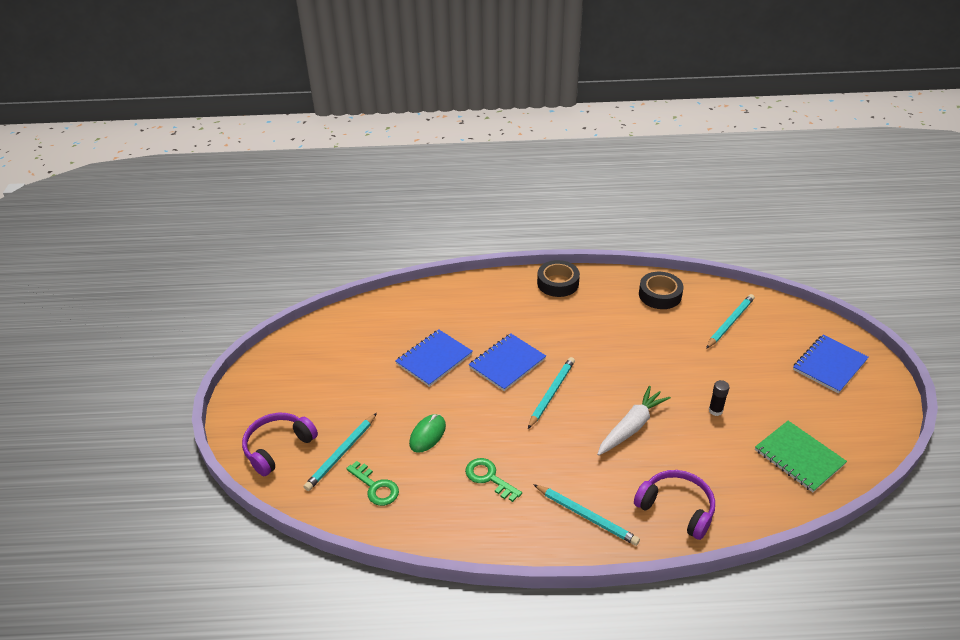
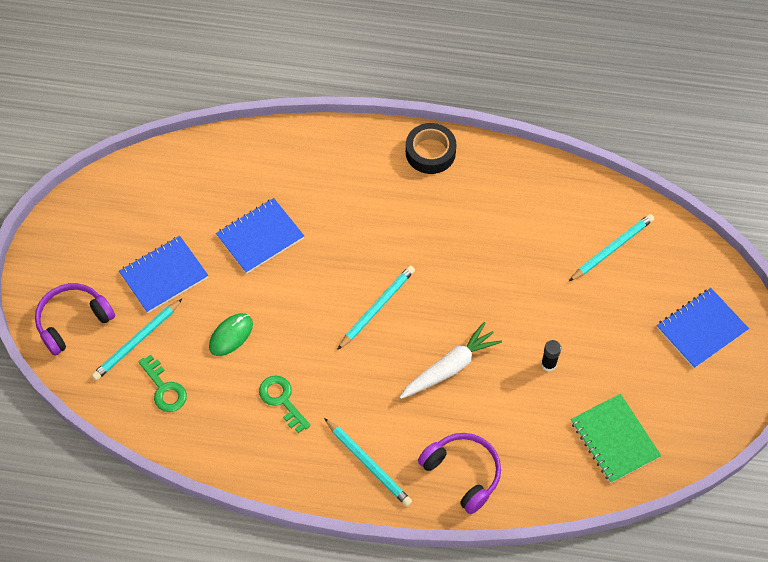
camera: 10 degrees right, 20 degrees up
blue notebook [469,333,546,391] -> blue notebook moved to [119,236,208,313]
black tape [639,272,683,309] -> none

